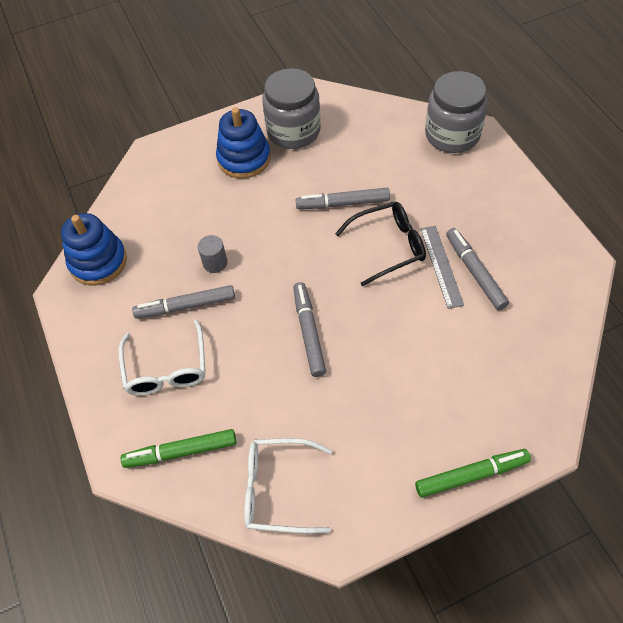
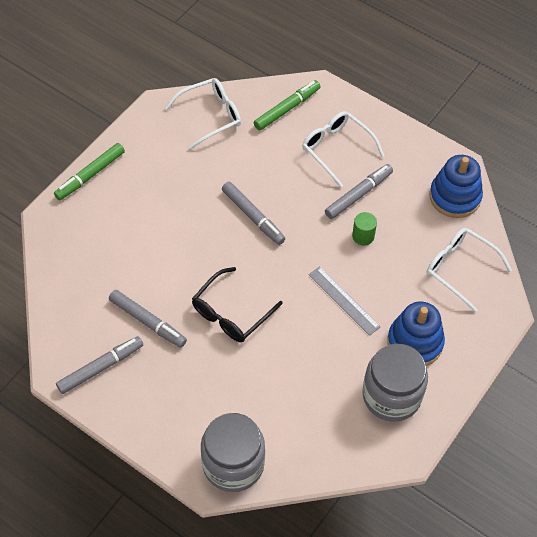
camera: 145 degrees right, 0 degrees up
grey cylinder [198,235,227,273] -> green cylinder [352,212,377,245]
grey marker [296,188,390,209] -> grey marker moved to [56,336,143,394]
grey ruler [420,226,464,309] -> grey ruler moved to [309,266,380,336]
none -> white glasses [427,228,512,312]

